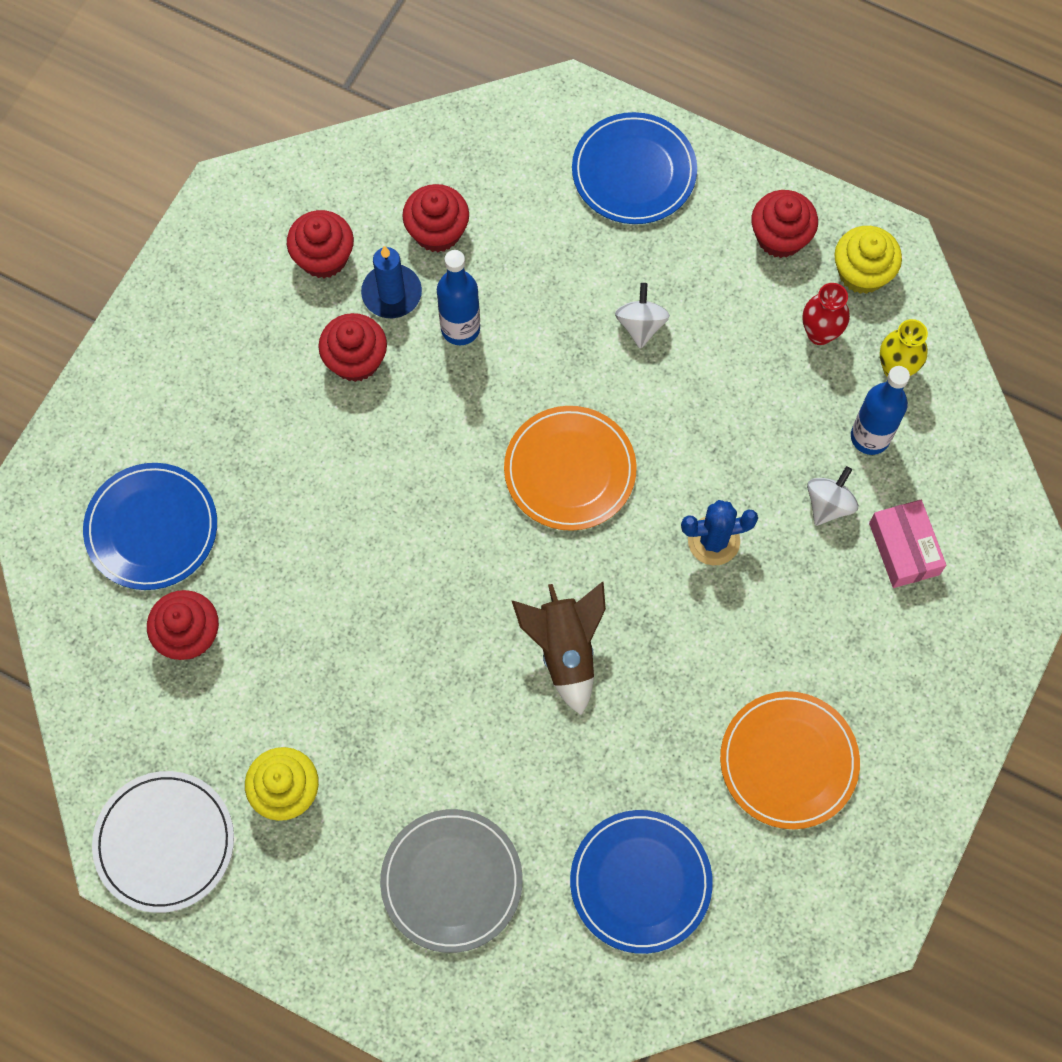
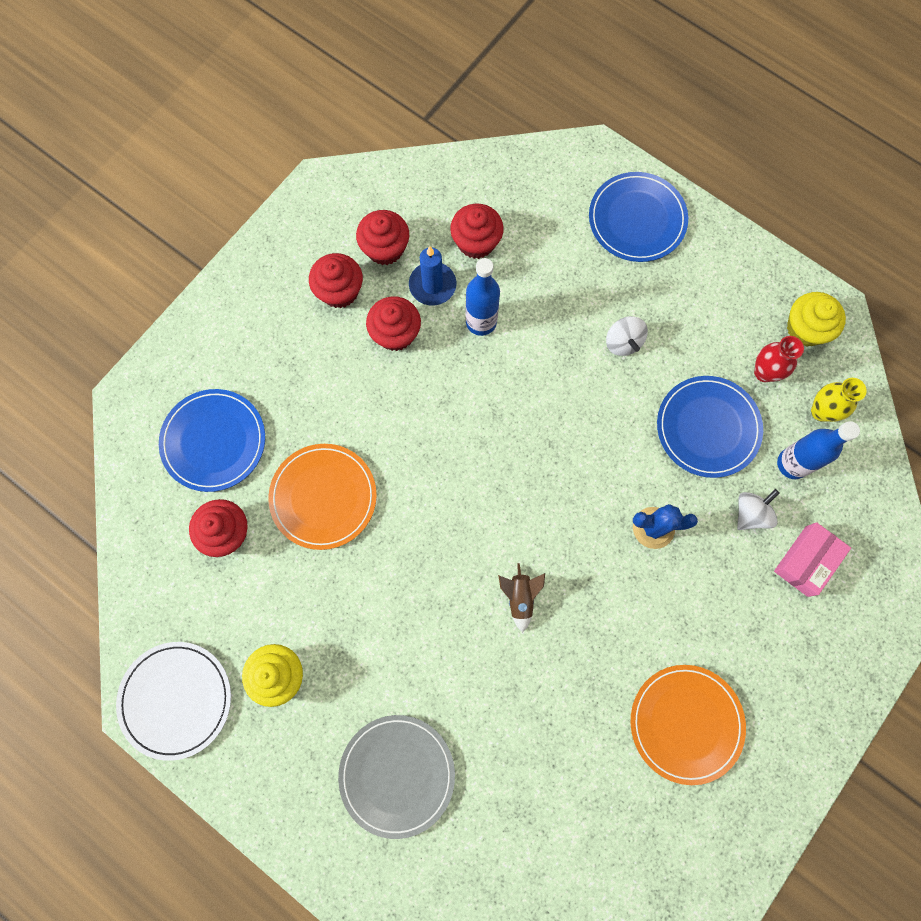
camera: 10 degrees right, 5 degrees up
orange plate [504,406,637,531] -> orange plate moved to [268,444,377,550]
brown rocket [512,581,606,715] -> brown rocket [498,563,545,632], size x0.61
blue plate [570,810,713,954] -> blue plate moved to [657,376,763,478]
white spinning top [615,283,670,349] -> white spinning top turned 150 degrees clockwise [606,316,648,356]
red cupcake [751,190,818,258] -> red cupcake moved to [309,253,363,308]
pink box [869,500,946,588] -> pink box turned 45 degrees clockwise [774,522,851,597]

